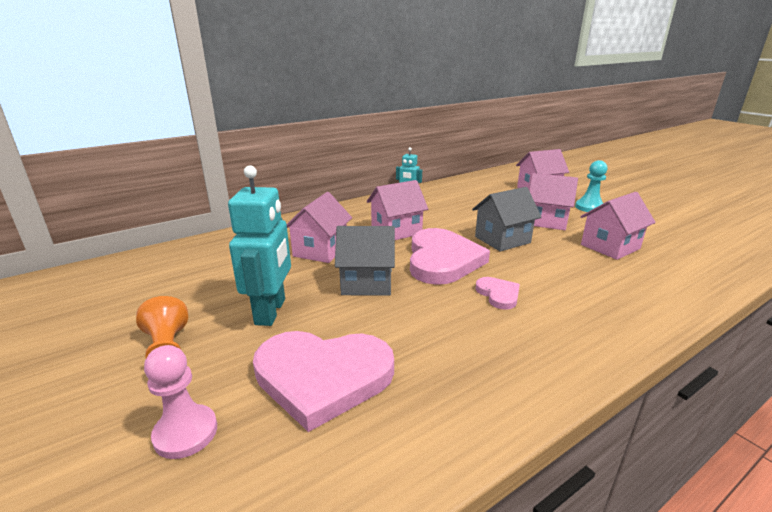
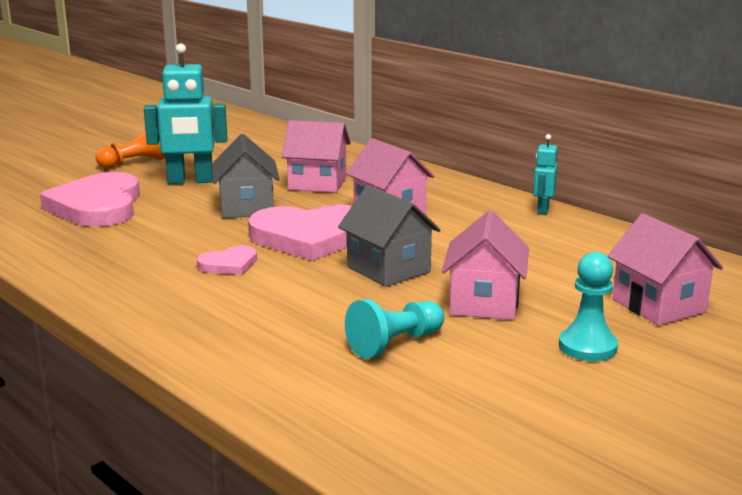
camera: 80 degrees right, 5 degrees down
pink pawn [144,345,217,459] -> none
pink house [580,192,656,260] -> turquoise pawn [345,299,444,359]

